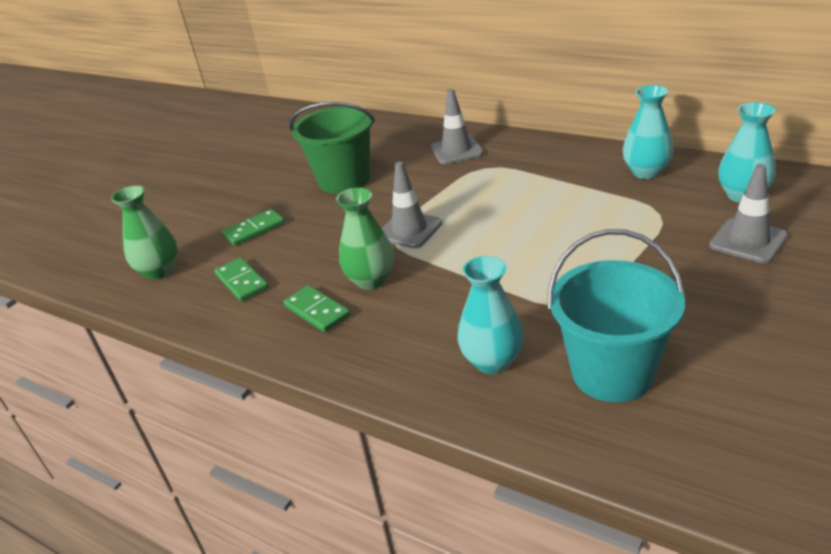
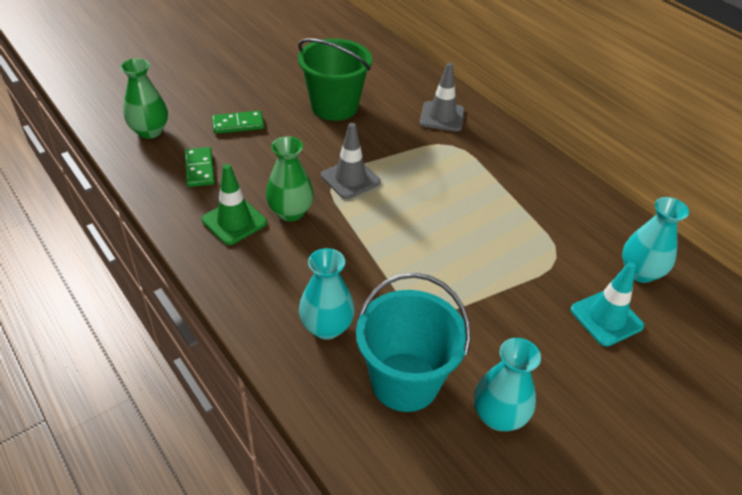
camera: 15 degrees right, 10 degrees up
green domino [283,285,350,333] -> green traffic cone [202,164,267,245]
turquoise vase [623,85,674,179] -> turquoise vase moved to [474,338,541,431]
grey traffic cone [709,164,788,263] -> turquoise traffic cone [570,262,644,346]

